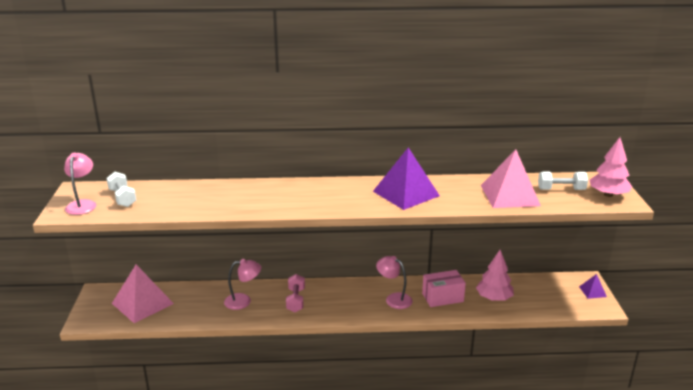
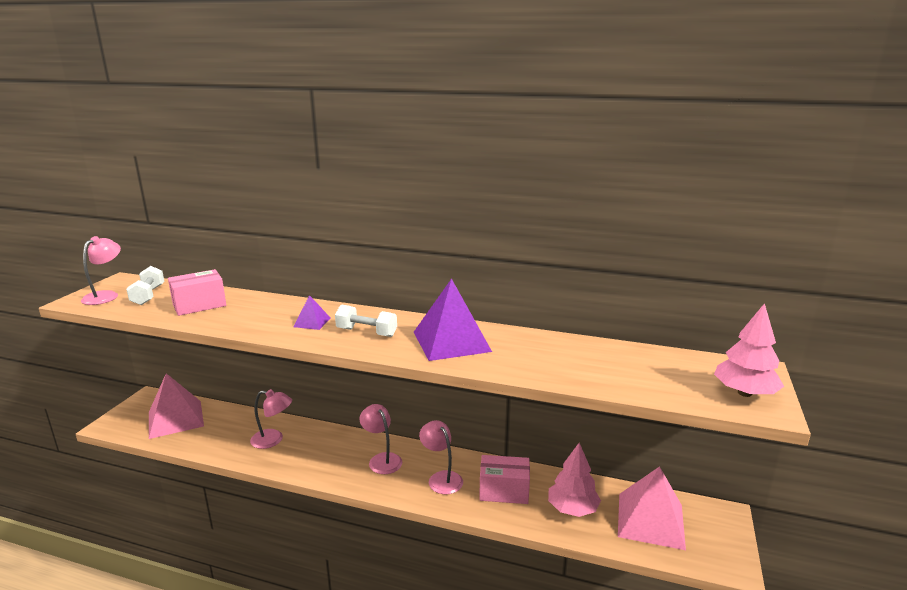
camera: 20 degrees right, 5 degrees down
pink dumbbell [286,274,305,312] -> none
pink pyramid [481,149,541,208] -> pink pyramid moved to [618,466,686,550]
white dumbbell [538,171,588,190] -> white dumbbell moved to [335,304,397,337]
purple pyramid [579,274,607,299] -> purple pyramid moved to [294,295,330,330]
none -> pink box [168,269,226,316]
none -> pink lamp [360,404,402,474]

